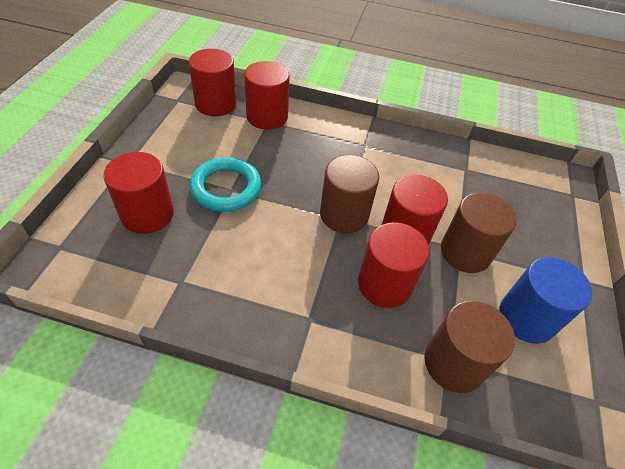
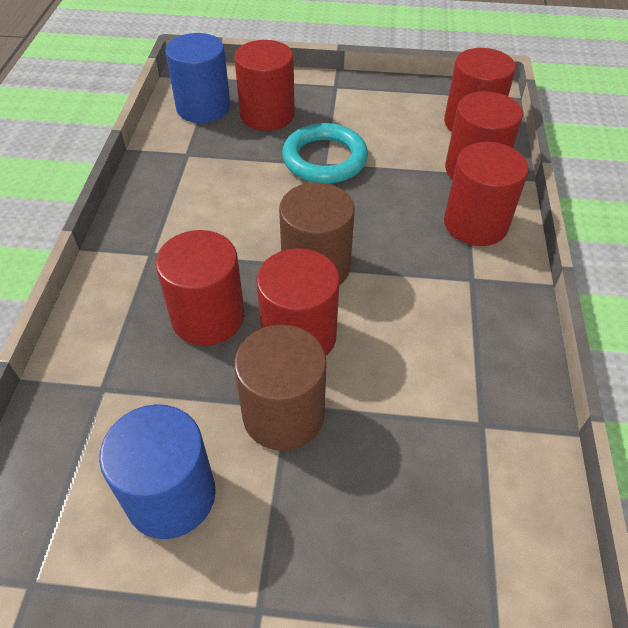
camera: 85 degrees right, 0 degrees up
brown cylinder [424,301,515,393] -> none
none -> blue cylinder [165,33,230,123]
none -> red cylinder [444,142,529,246]

